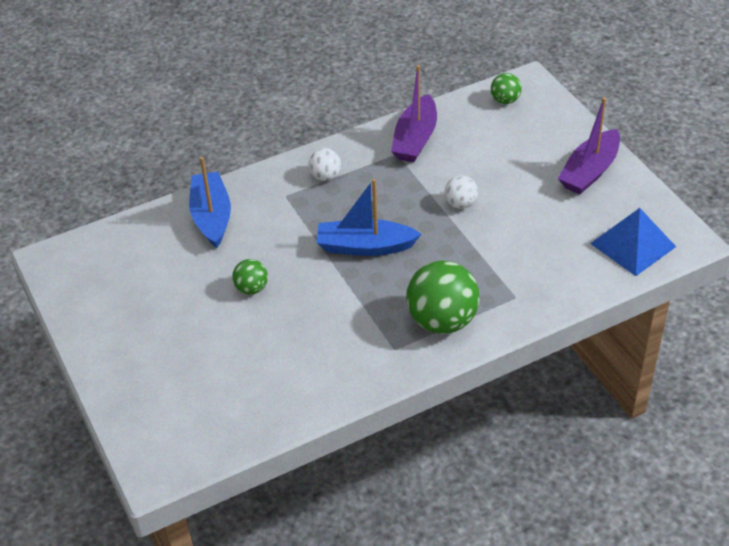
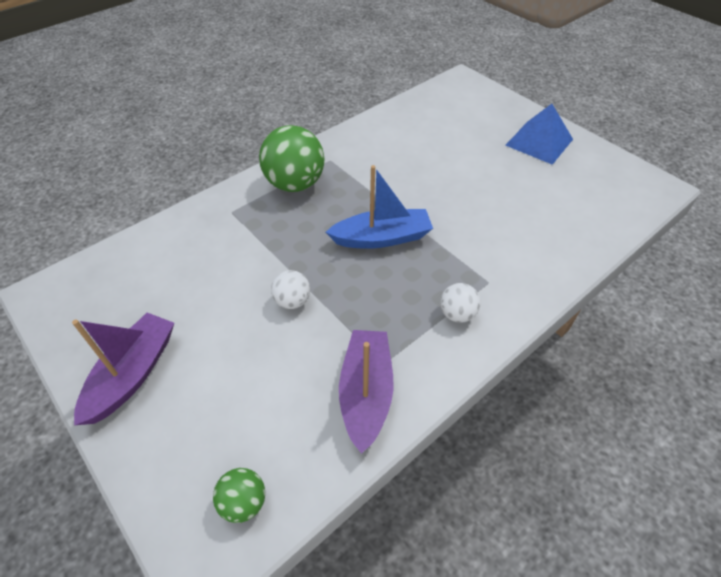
camera: 165 degrees right, 5 degrees up
blue boat [189,157,231,248] -> none
green ball [232,259,268,295] -> none
blue pyramid [590,208,676,276] -> blue pyramid moved to [505,104,573,165]

